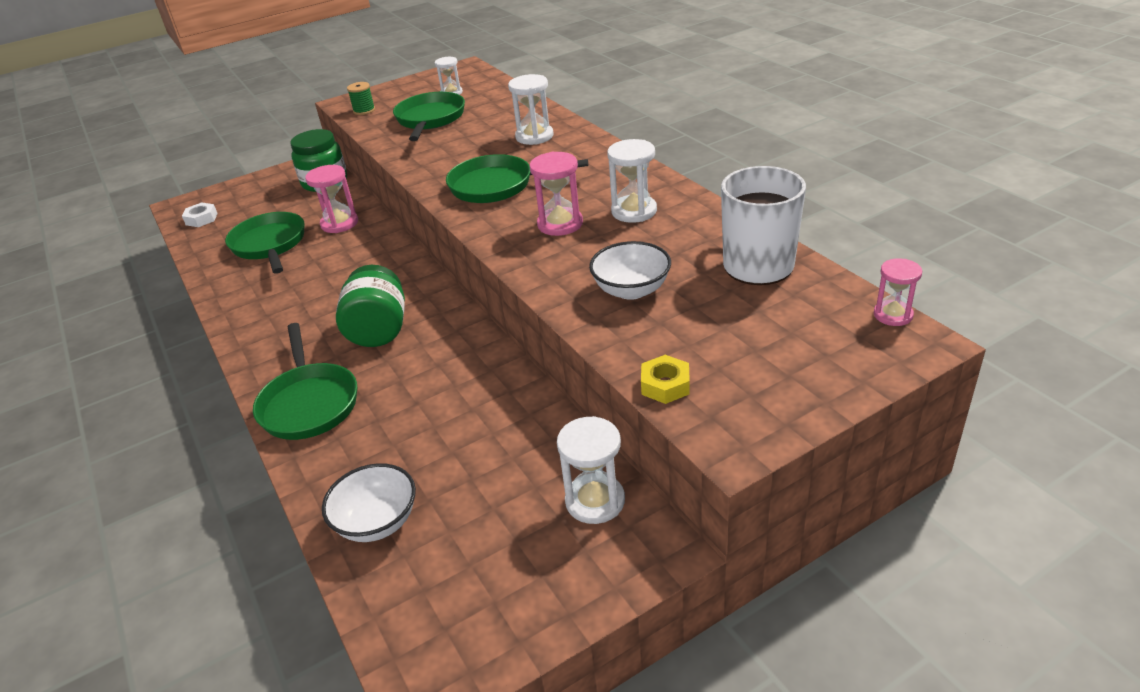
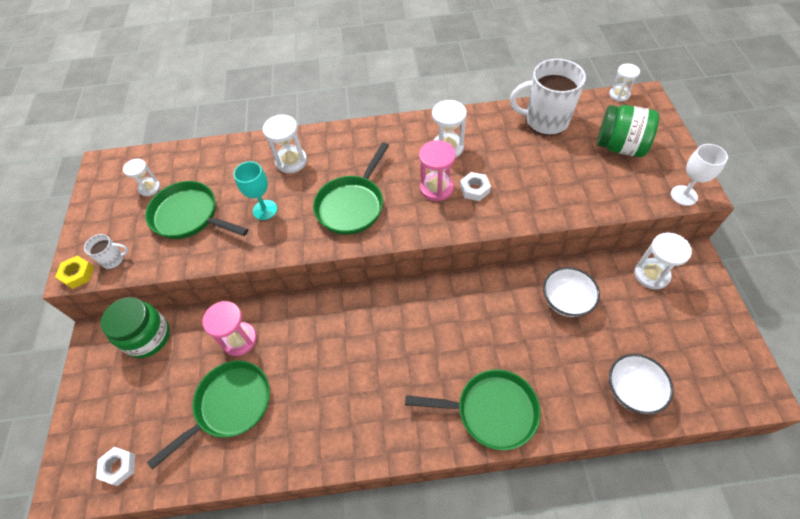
camera: 65 degrees left, 20 degrees up
green pan [225,212,305,274] -> green pan turned 135 degrees clockwise [147,361,270,469]
green jar [336,265,405,347] -> green jar moved to [597,105,659,157]
green spool [347,82,375,115] -> white mug [84,234,128,269]
white bowl [589,241,671,300] -> white bowl moved to [543,267,600,317]
yellow nut [641,355,690,404] -> yellow nut moved to [55,256,94,289]
pink hourglass [874,258,922,326] -> white hourglass [609,63,640,102]
none -> turquoise goblet [234,161,277,220]
none -> white nut [460,172,491,201]
none -> white goblet [671,144,728,206]

